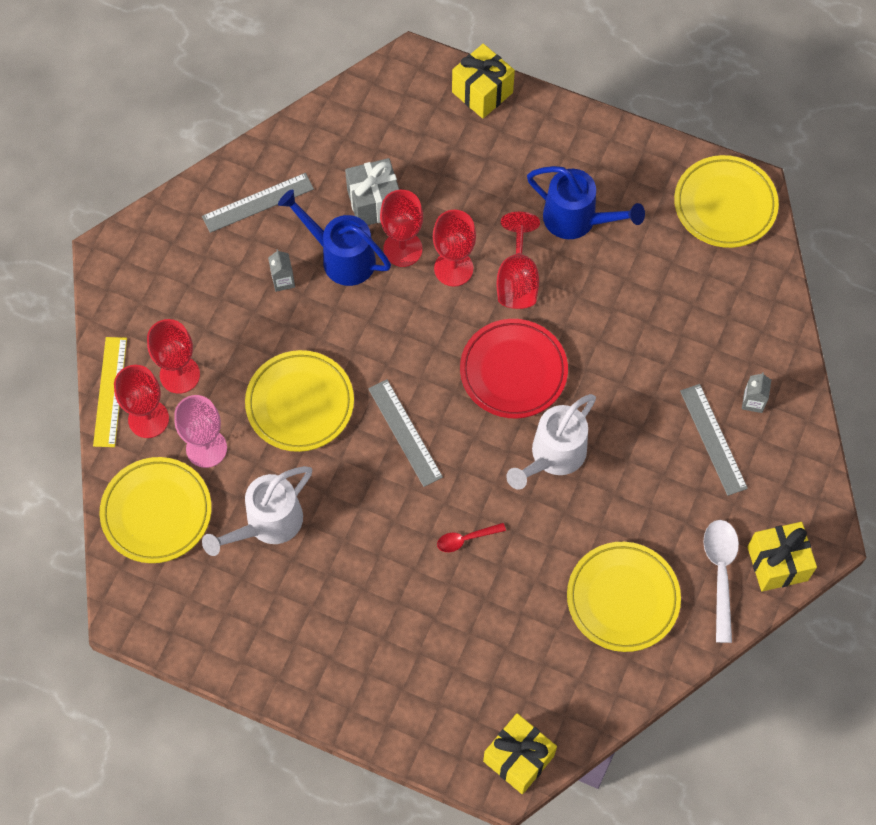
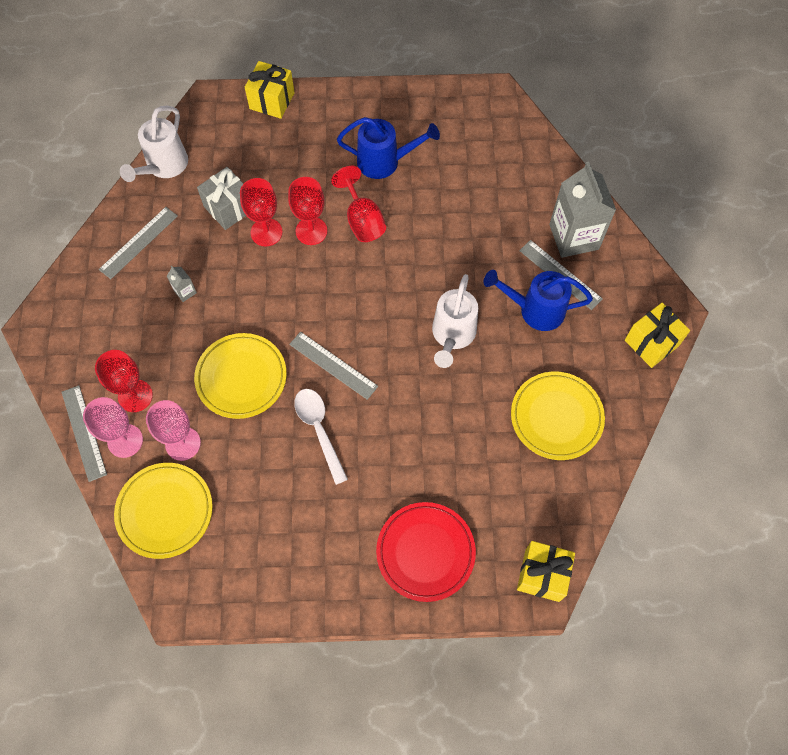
camera: 25 degrees left, 0 degrees up
yellow ruler [93,337,127,447] -> grey ruler [62,385,107,482]
red goblet [114,365,169,438] -> pink goblet [83,397,143,458]
white watering can [202,466,312,556] -> white watering can moved to [120,106,188,182]
blue watering can [278,189,391,286] -> blue watering can moved to [484,270,593,331]
red spoon [437,523,506,552] -> none
red plate [460,319,568,418] -> red plate moved to [376,502,476,602]
yellow plate [674,155,779,248] -> none
white spoon [703,520,739,643] -> white spoon moved to [294,389,348,485]
grey carton [742,372,771,413] -> grey carton [549,162,616,258], size x2.44

